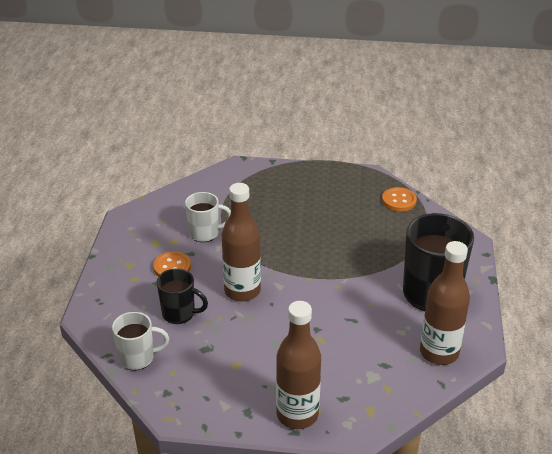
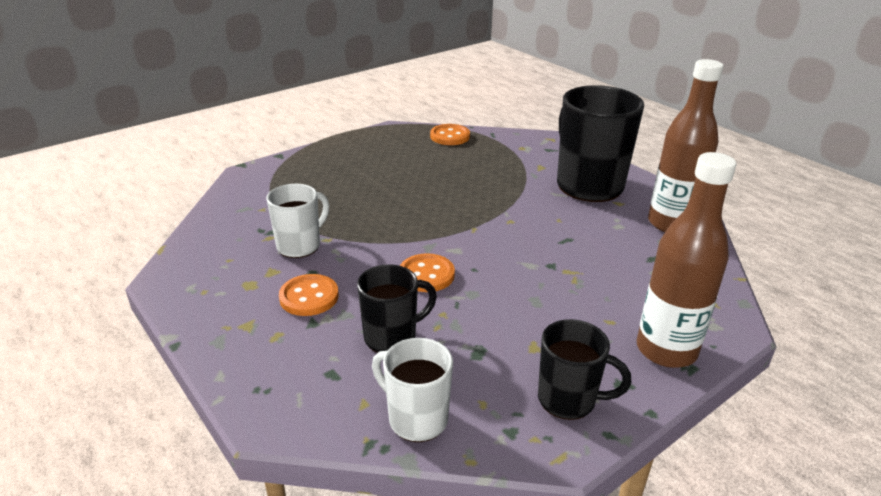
camera: 45 degrees left, 5 degrees down
white mug [112,312,169,370] -> white mug turned 90 degrees counterclockwise [372,338,453,442]
brown bottle [222,183,261,301] -> orange button [400,253,455,292]
none -> black mug [538,319,631,420]

